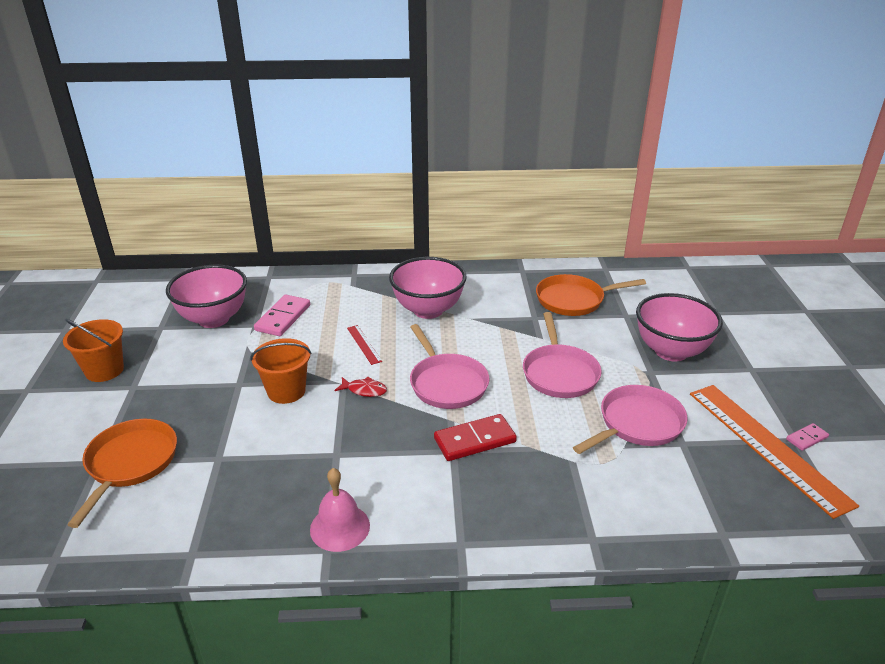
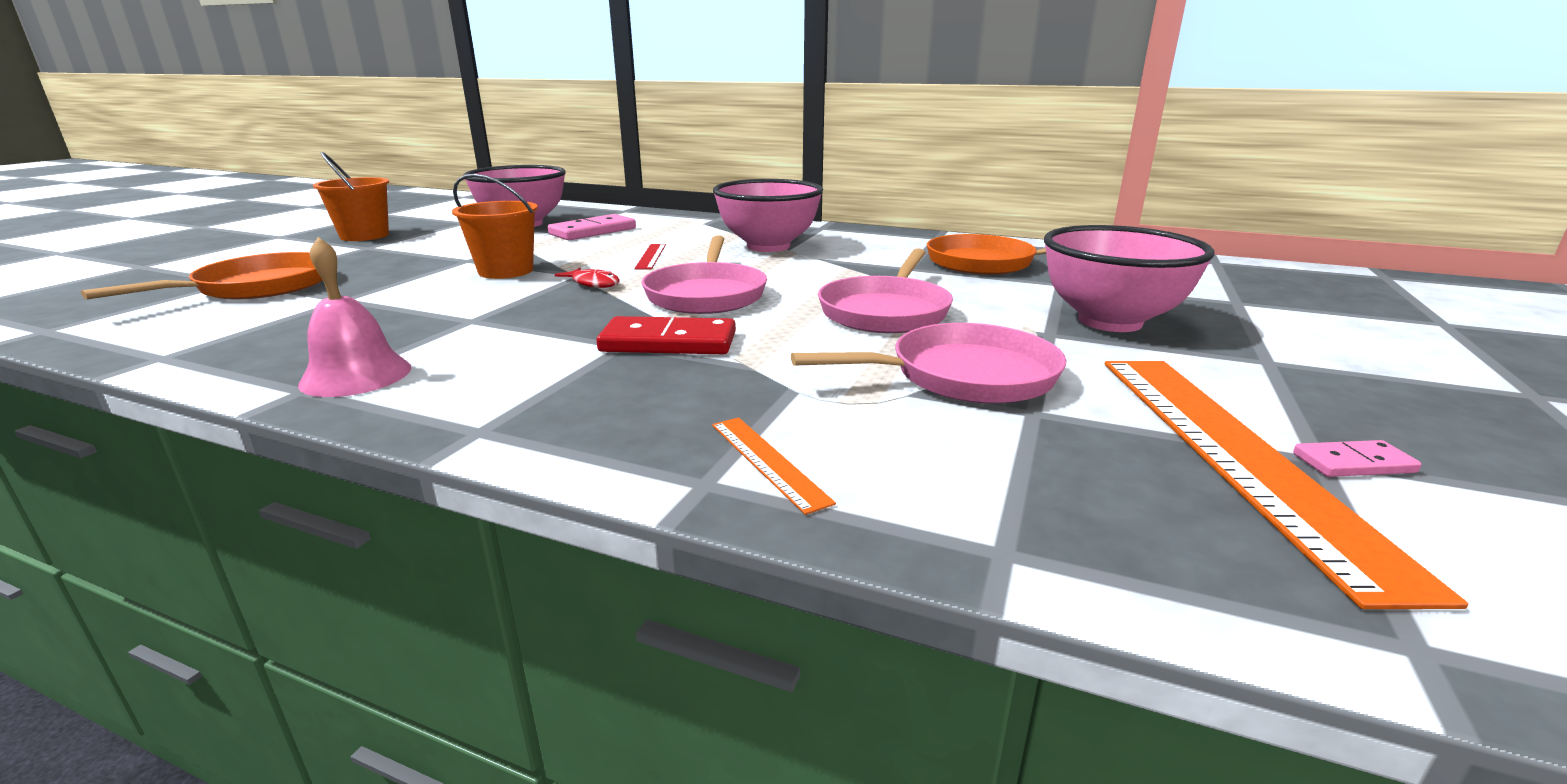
camera: 25 degrees right, 10 degrees down
none -> orange ruler [712,417,836,515]

